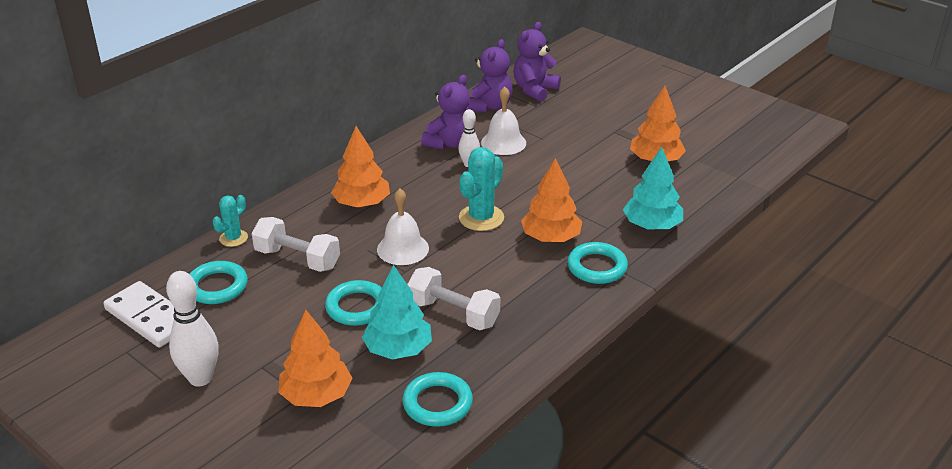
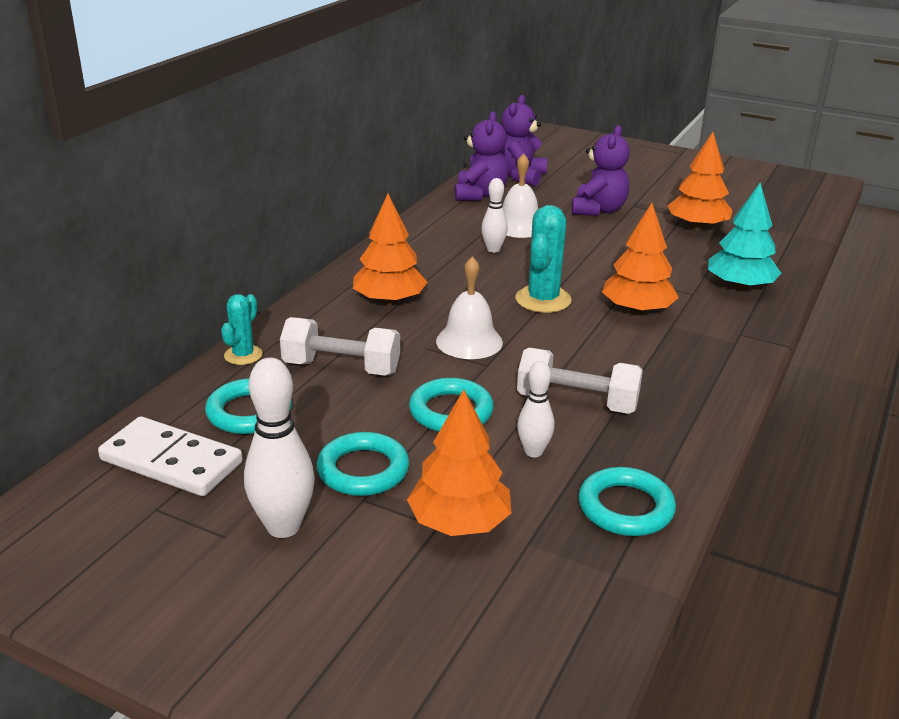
camera: 15 degrees left, 5 degrees down
turquoise tree [362,265,432,359] -> white bowling pin [517,361,554,457]
purple teddy bear [421,75,470,150] -> purple teddy bear moved to [572,125,630,216]
turquoise ring [567,242,628,284] -> turquoise ring moved to [317,432,409,496]

